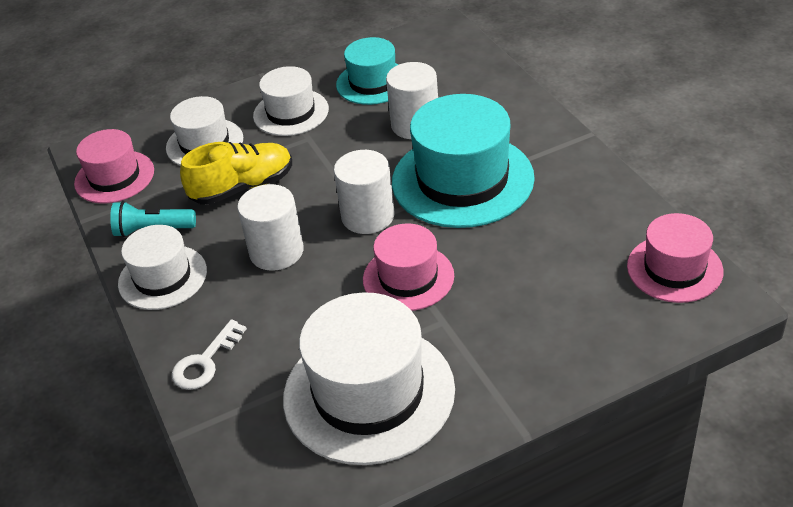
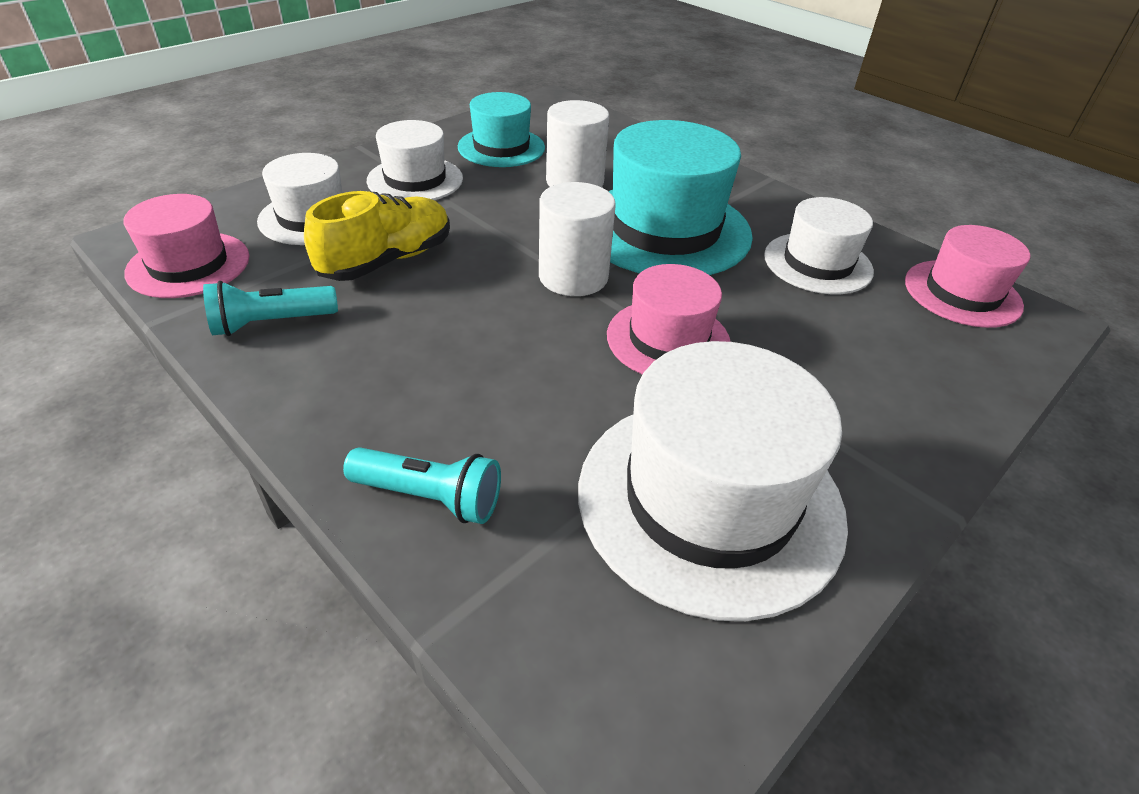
camera: 25 degrees left, 0 degrees up
white hat [118,225,207,310] -> white hat moved to [764,197,874,294]
white key [172,320,247,390] -> turquoise flashlight [343,447,501,524]
white cylinder [237,184,304,271] -> none

